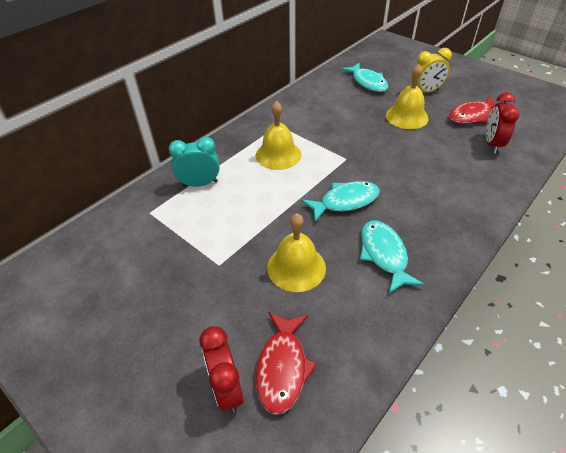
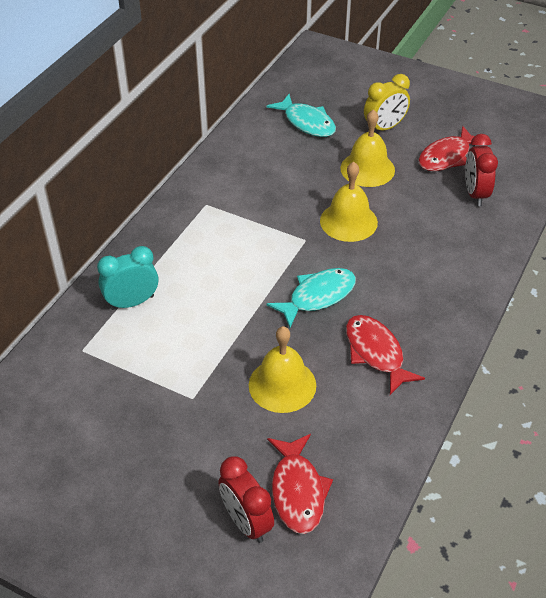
camera: 15 degrees left, 0 degrees up
yellow bell [256,101,301,170] -> yellow bell moved to [320,162,378,242]
turquoise fish [360,221,424,294] -> red fish [346,315,425,395]

